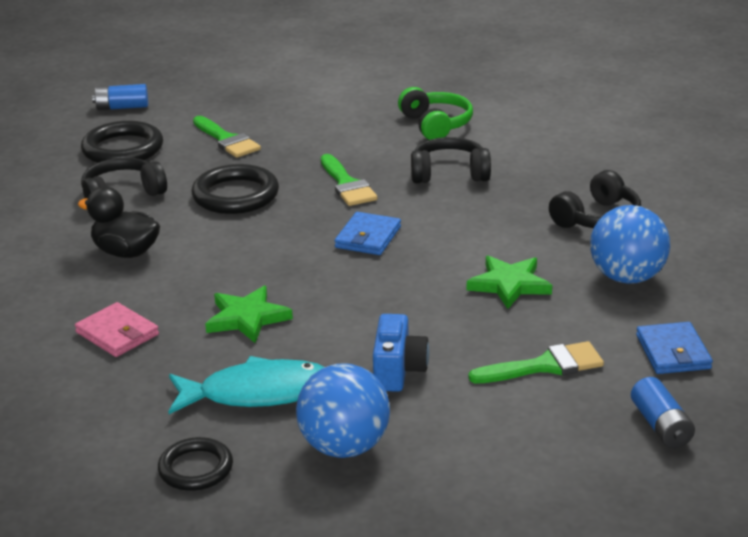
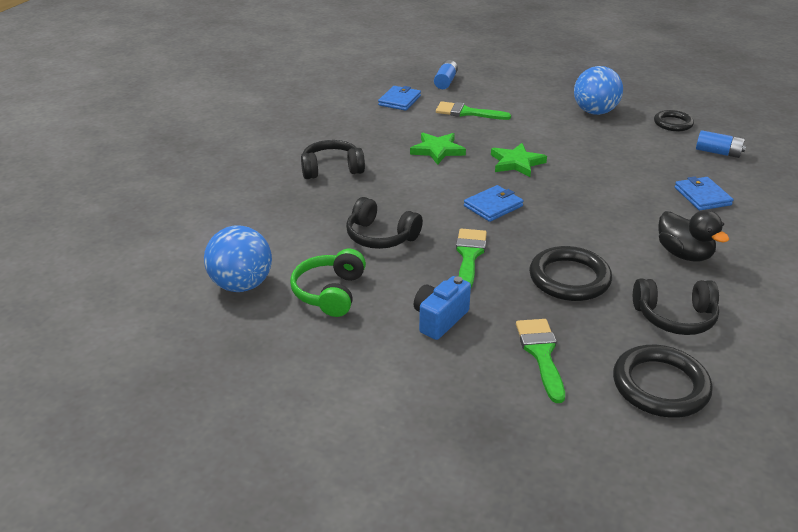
camera: 150 degrees left, 5 degrees up
pink wallet [75,302,159,357] -> blue wallet [675,176,734,210]
blue battery [92,84,148,110] -> blue battery moved to [696,130,746,158]
turquoise fish [168,356,324,414] -> none
green star [205,286,293,343] -> green star moved to [491,143,547,177]
blue camera [373,314,429,392] -> blue camera moved to [414,276,471,340]
blue ball [590,205,670,284] -> blue ball moved to [204,226,272,292]

